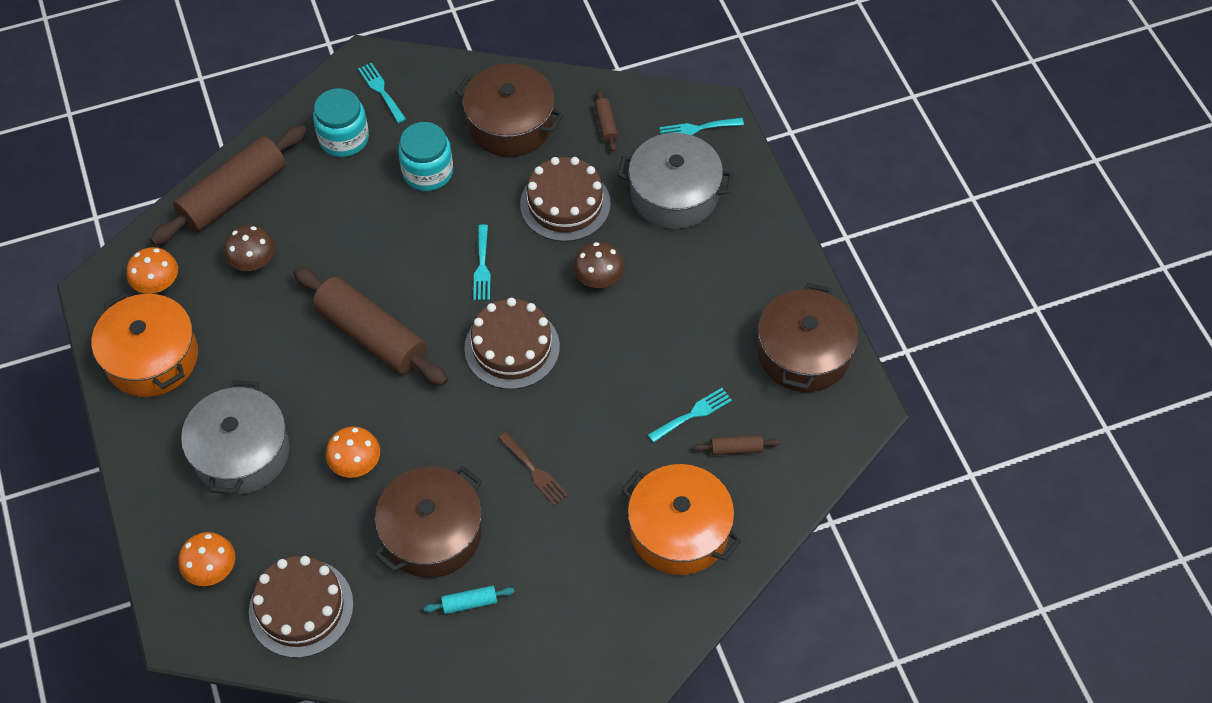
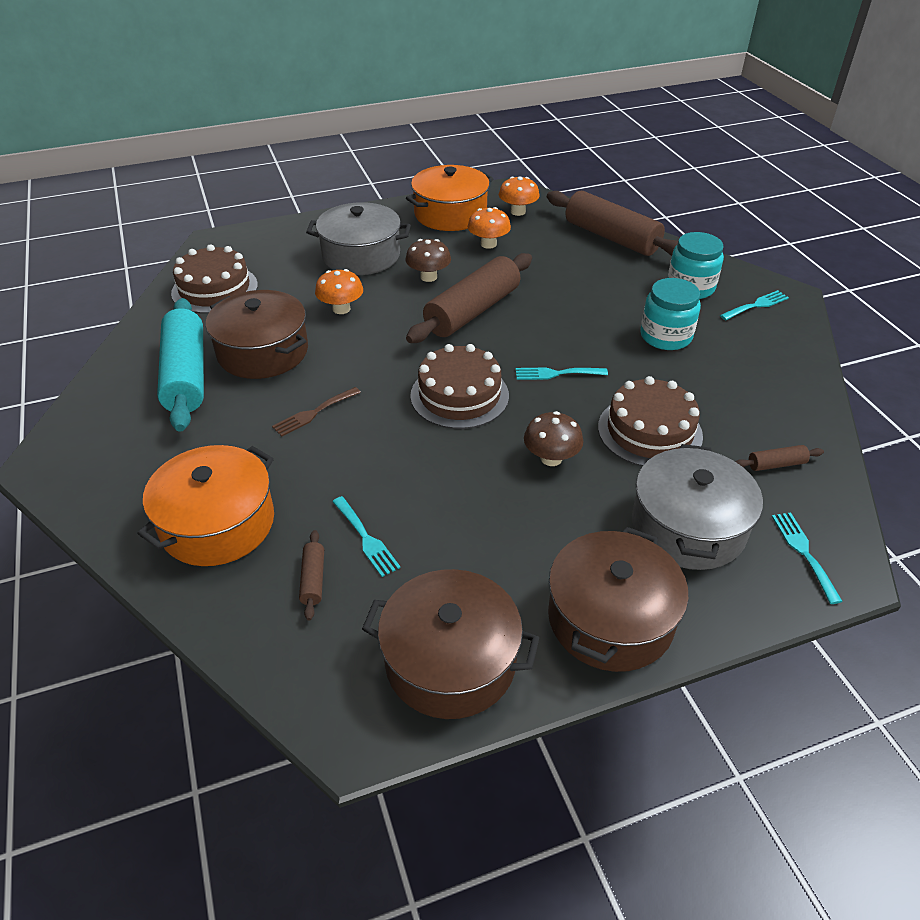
camera: 90 degrees right, 15 degrees down
orange mushroom [178,532,235,586] -> orange mushroom moved to [468,207,511,249]
brown mushroom [224,225,275,271] -> brown mushroom moved to [406,239,451,282]
turquoise rolling pin [424,585,514,614] -> turquoise rolling pin [157,298,204,432], size x2.44
brown pot [455,63,564,157] -> brown pot moved to [548,527,689,672]

